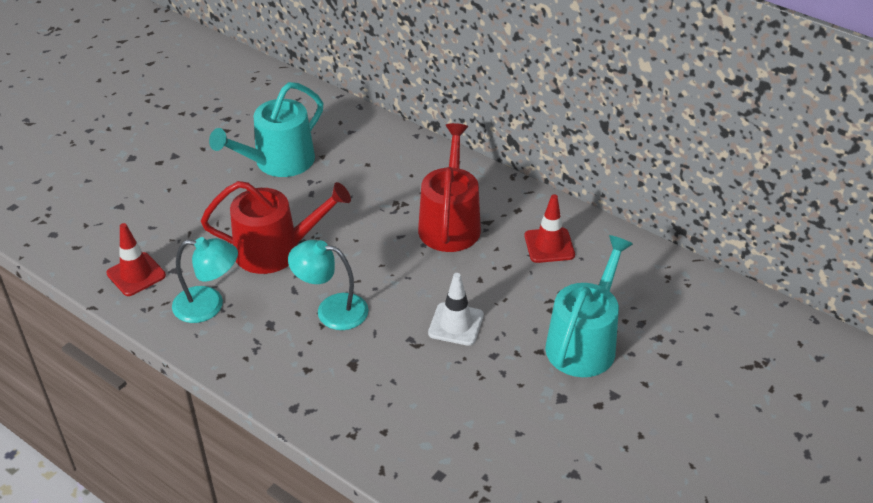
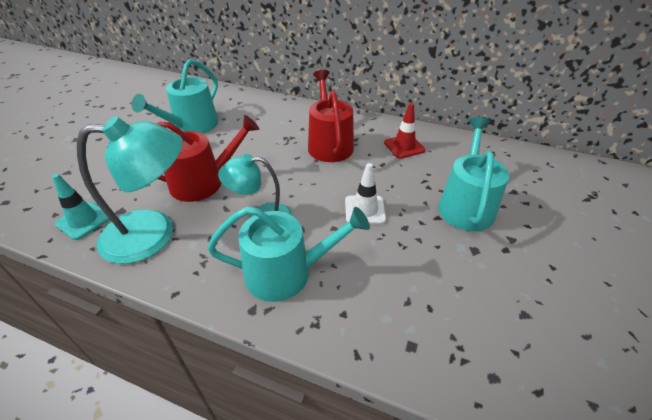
camera: 15 degrees left, 0 degrees up
red traffic cone [106,223,166,296] -> turquoise traffic cone [52,174,110,240]
turquoise lamp [172,237,238,323] -> turquoise lamp [77,116,183,264], size x1.62
none -> turquoise watering can [207,207,370,302]

